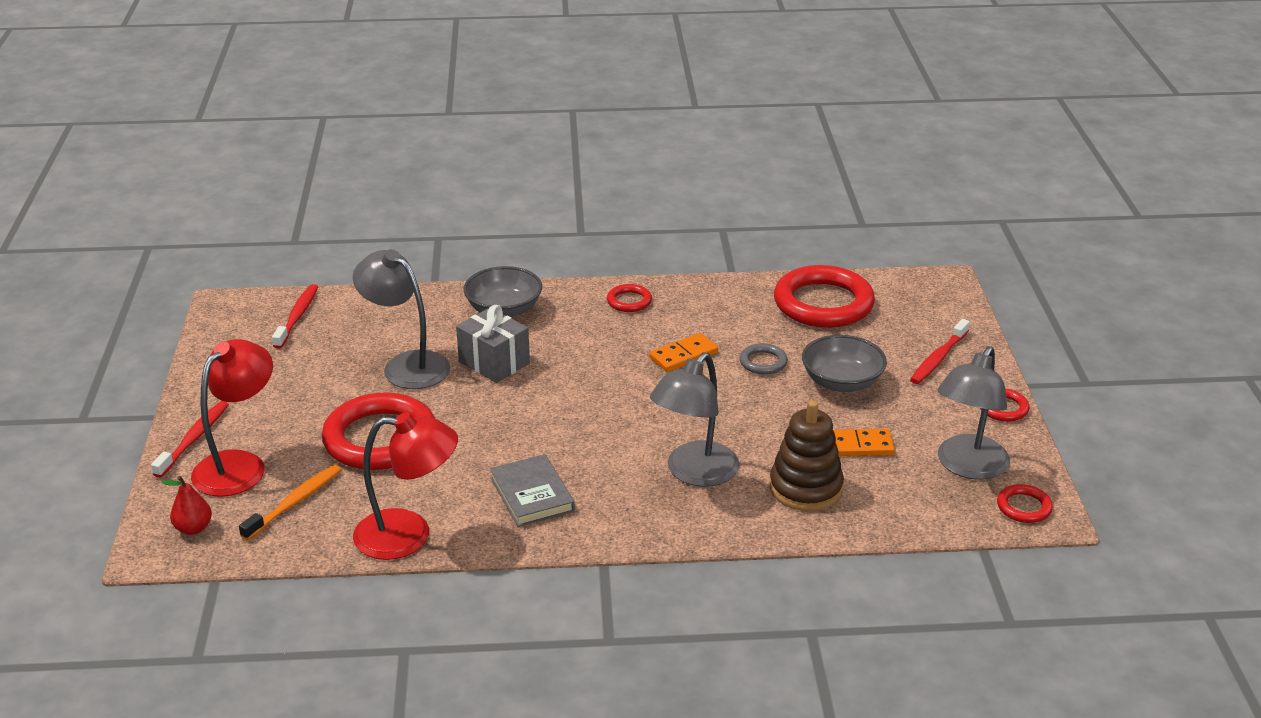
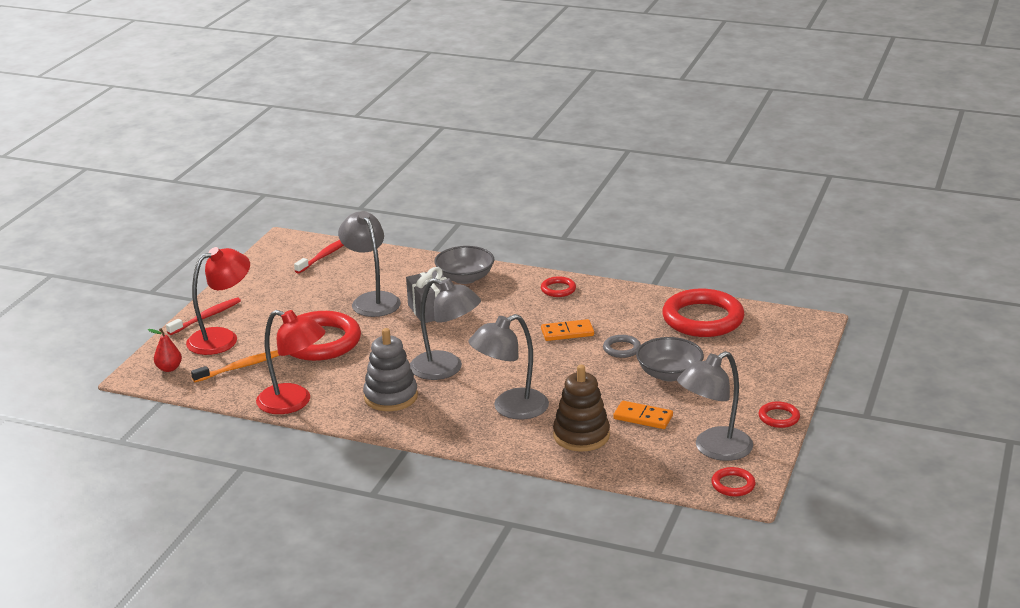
camera: 25 degrees right, 5 degrees down
grey book [490,454,575,527] -> grey stacking toy [363,328,418,411]
red toothbrush [910,319,970,384] -> none
none -> grey lamp [410,278,481,380]

